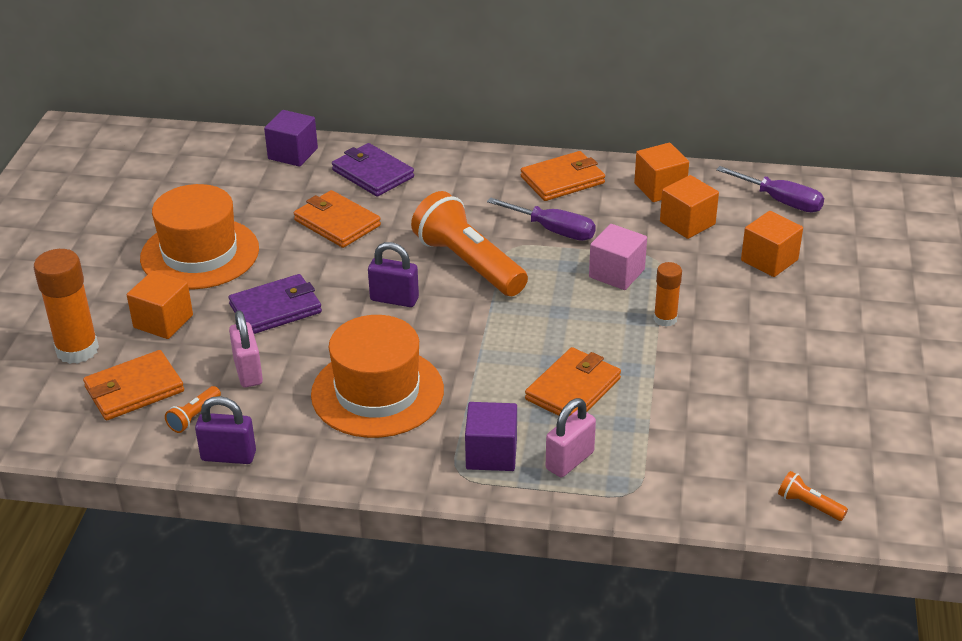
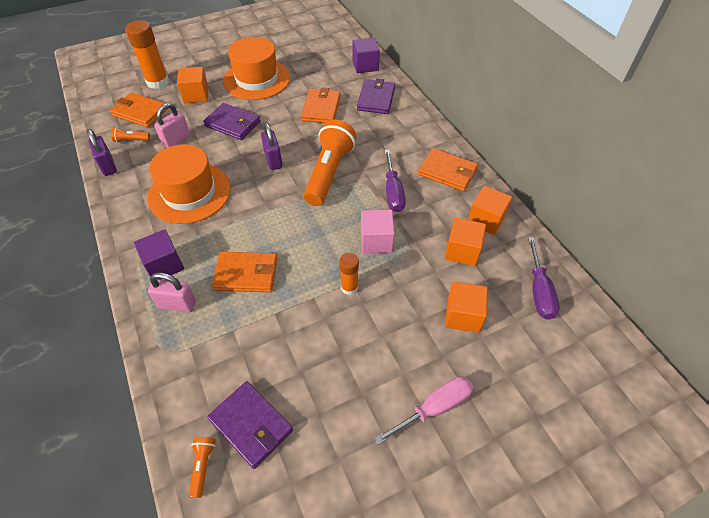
camera: 55 degrees right, 15 degrees up
none -> purple wallet [207,381,293,469]
none -> pink screwdriver [374,376,473,445]

